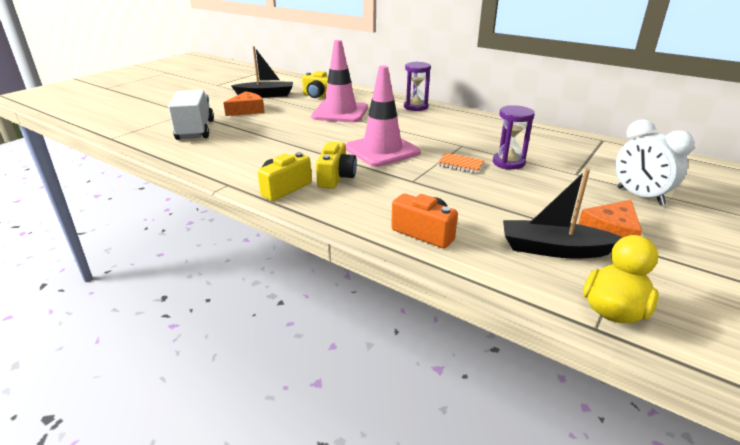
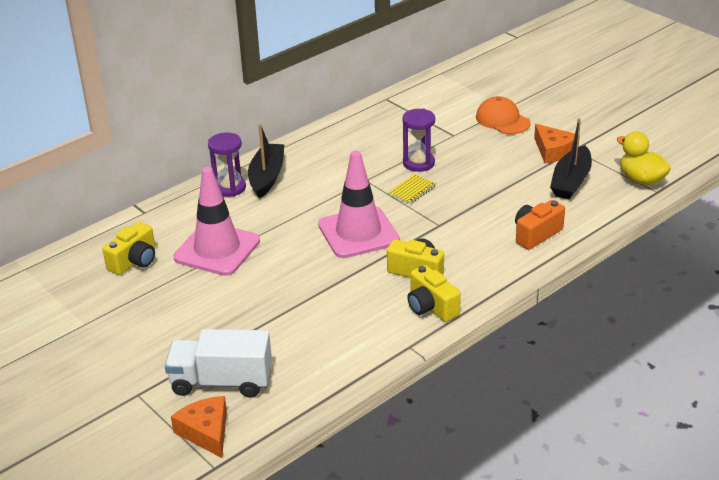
camera: 75 degrees left, 5 degrees up
orange cheese [224,91,265,116] -> orange cheese moved to [171,396,227,458]
black boat [231,46,293,98] -> black boat moved to [248,124,284,199]
orange notebook [437,153,485,173] -> yellow notebook [388,174,436,204]
white clock [616,119,695,205] -> orange cap [476,96,531,134]

